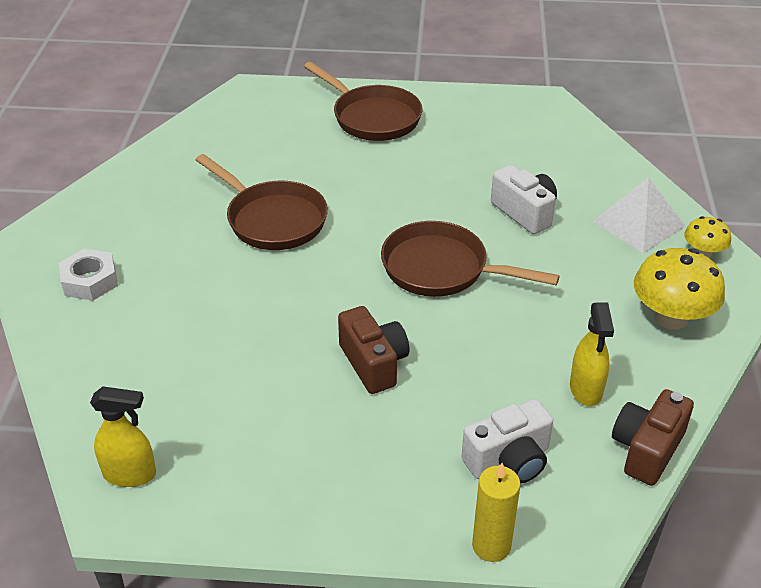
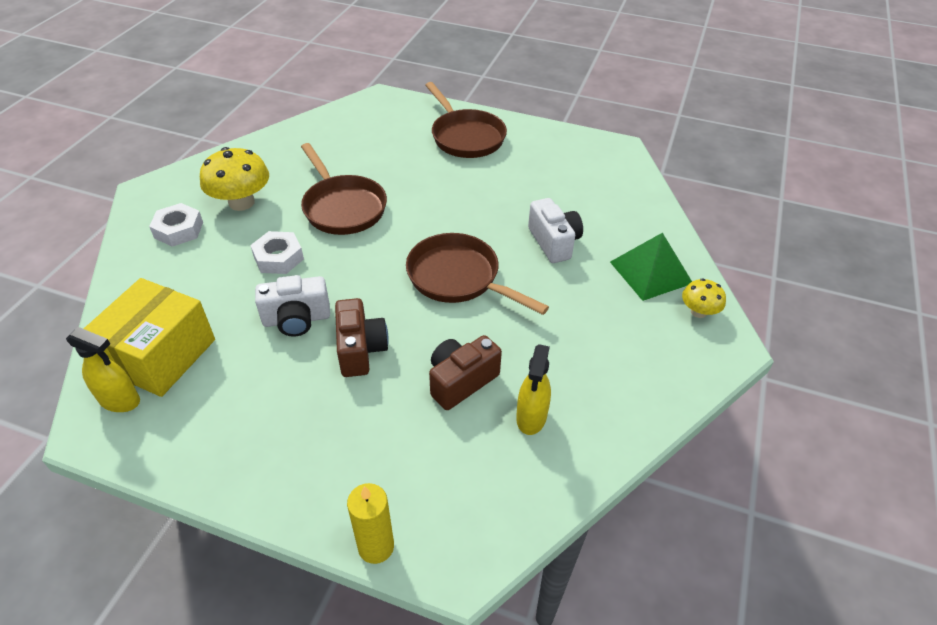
camera: 15 degrees right, 5 degrees up
white camera [461,399,553,484] -> white camera moved to [255,275,330,337]
white pyramid [592,177,686,254] -> green pyramid [610,233,692,301]
brown camera [612,389,694,486] -> brown camera moved to [429,335,502,410]
yellow mushroom [634,248,725,330] -> yellow mushroom moved to [200,147,269,211]
none -> yellow box [84,278,215,397]
none -> white nut [250,231,304,274]

